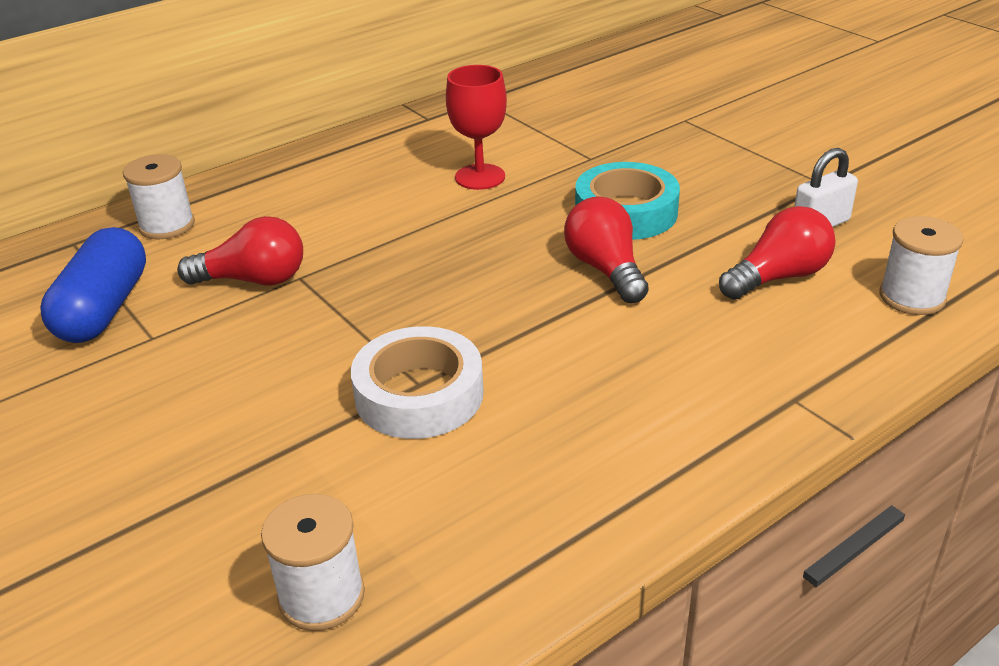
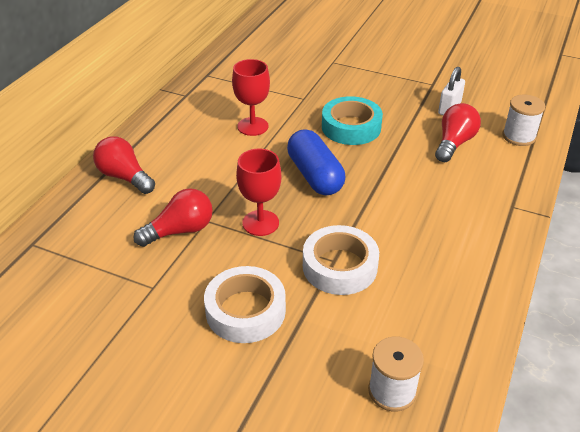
camera: 30 degrees left, 5 degrees up
blue capsule [40,227,146,343] -> blue capsule moved to [287,129,345,195]
white spool [123,154,195,239] -> none
red light bulb [564,196,649,303] -> red light bulb moved to [93,137,155,194]
none -> white tape [204,266,286,343]
none -> red goblet [236,149,281,236]

